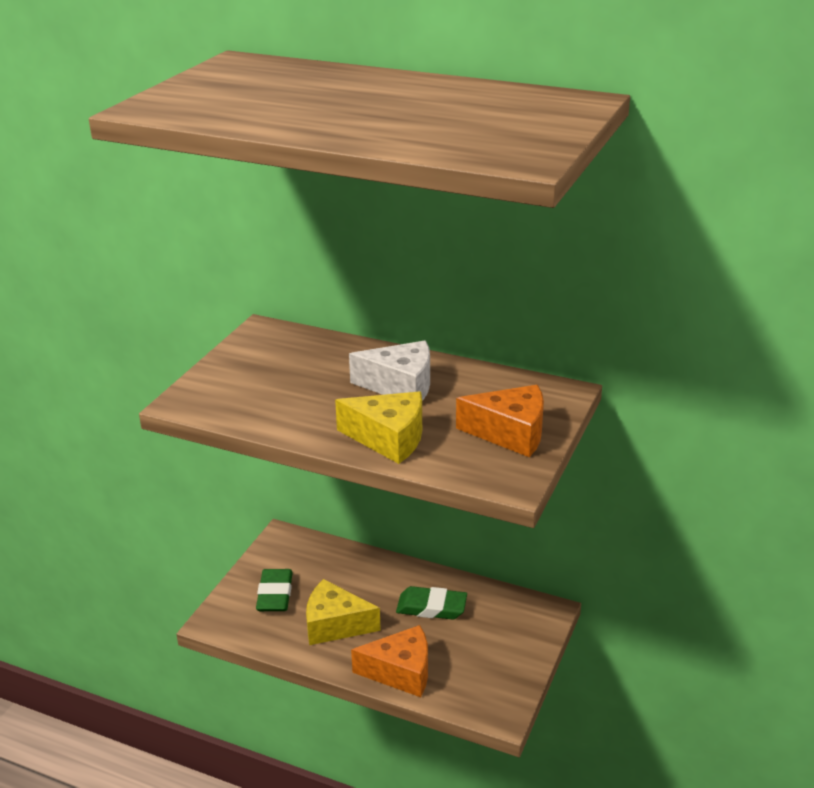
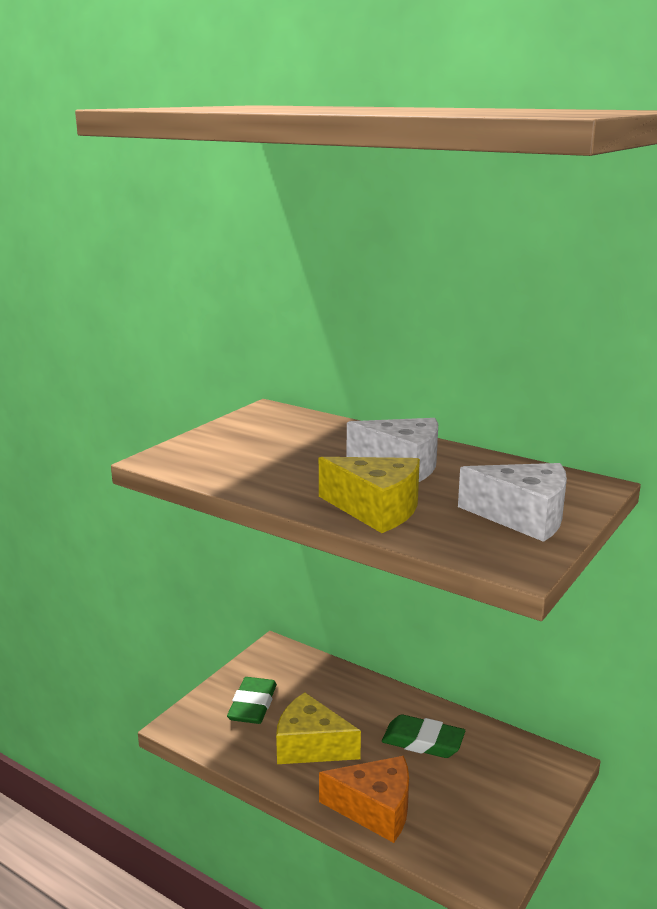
camera: 10 degrees right, 10 degrees down
orange cheese [456,385,544,457] -> white cheese [458,463,567,542]

